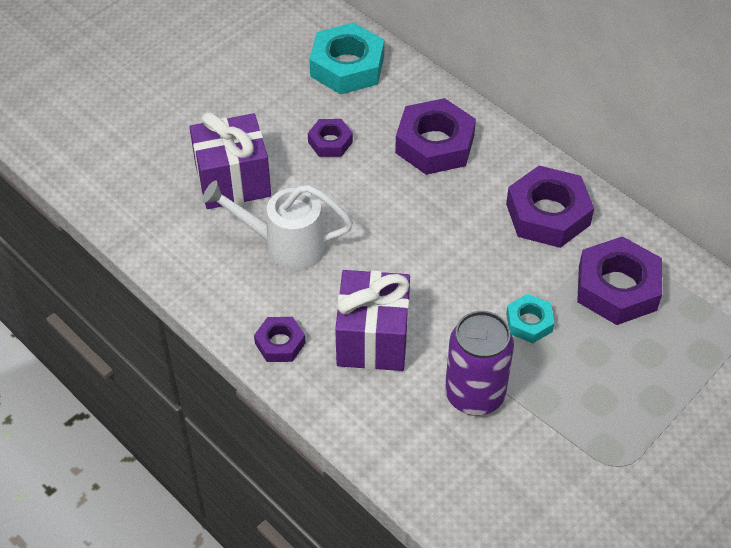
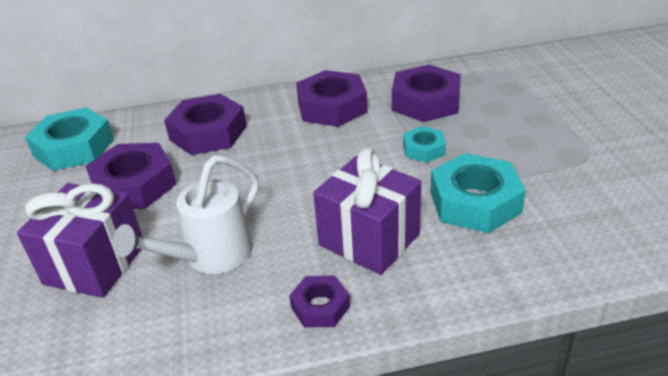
camera: 55 degrees left, 15 degrees down
purple nut [308,119,353,157] -> purple nut [85,143,176,209], size x1.85
purple can [445,311,514,416] -> turquoise nut [430,153,526,233]

